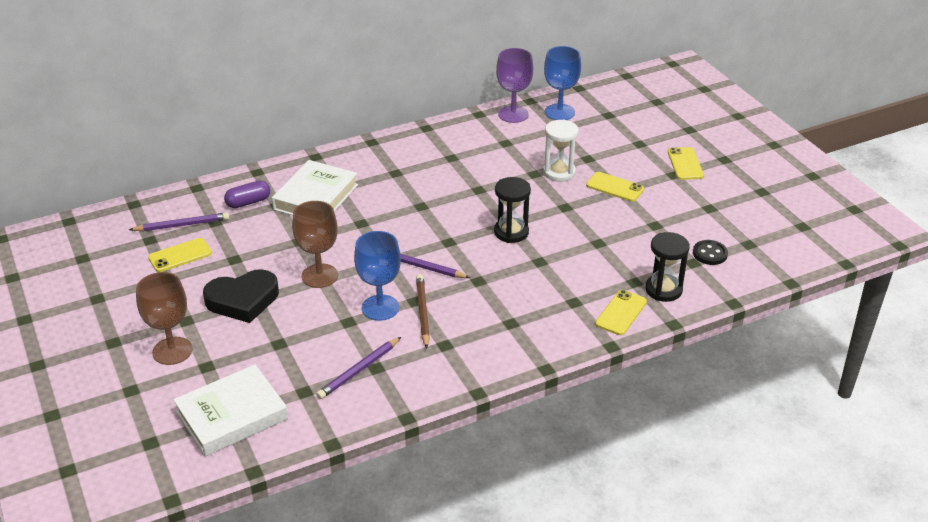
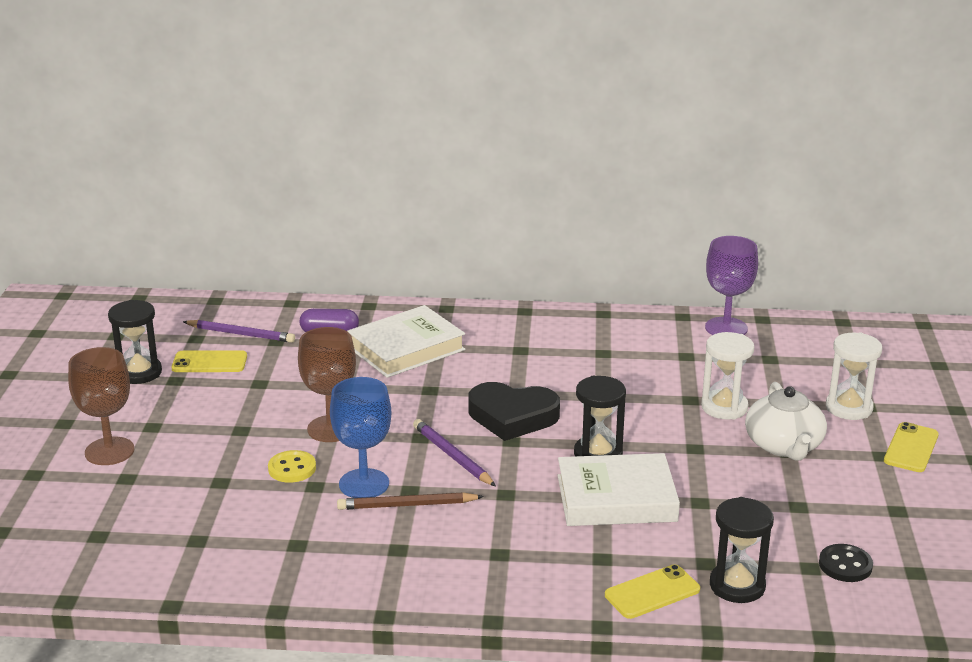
camera: 30 degrees right, 10 degrees down
white book [173,364,288,456] -> white book moved to [557,453,680,526]
black heart [203,269,279,323] -> black heart moved to [468,382,560,441]
purple pencil [316,337,401,399] -> none
brown pencil [416,274,430,349] -> brown pencil turned 120 degrees counterclockwise [337,492,484,510]
blue goblet [544,46,581,120] -> none
yellow phone [586,172,644,202] -> white teapot [745,382,827,461]
none -> black hourglass [108,300,162,384]
none -> yellow button [268,450,316,483]
none -> white hourglass [826,332,882,420]

